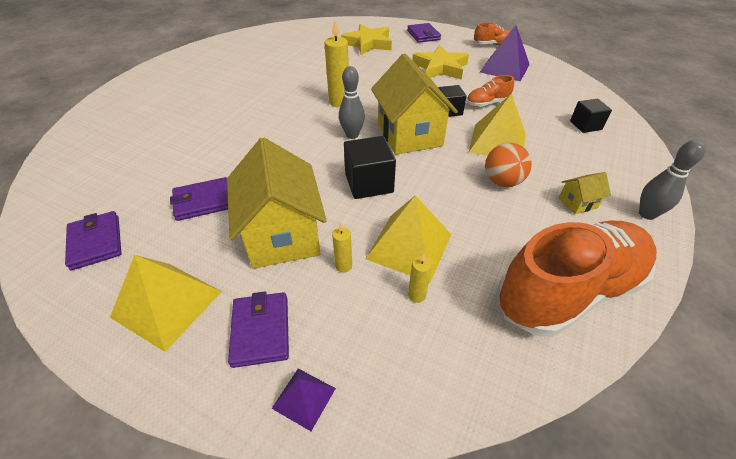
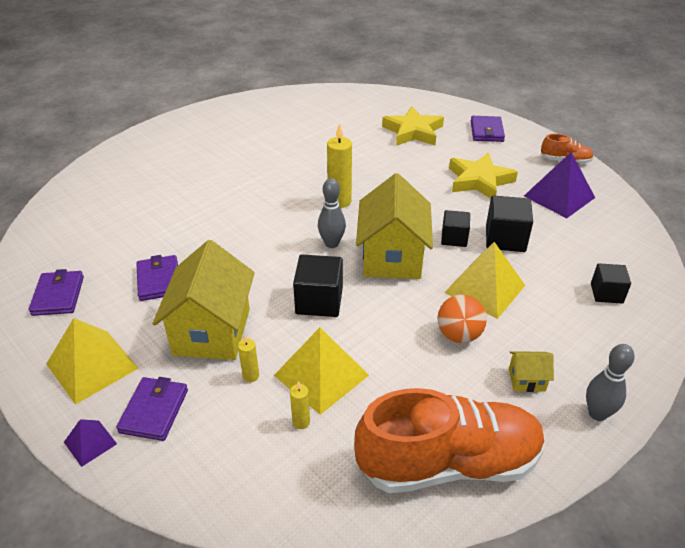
camera: 20 degrees right, 5 degrees down
purple wallet [170,177,228,221] -> purple wallet turned 75 degrees clockwise [136,255,178,301]
purple pyramid [272,369,336,431] -> purple pyramid moved to [64,419,117,467]
orange shoe [466,75,514,107] -> black cube [486,195,533,252]

